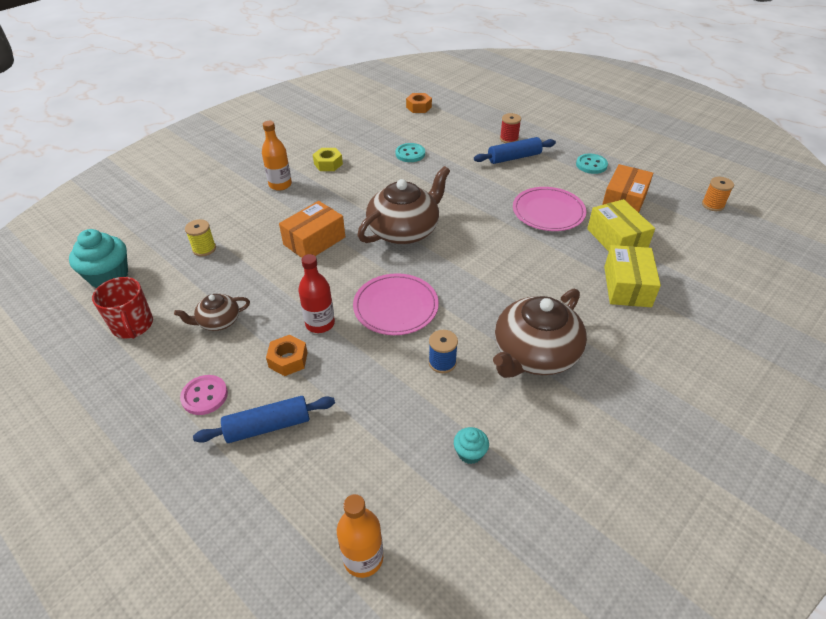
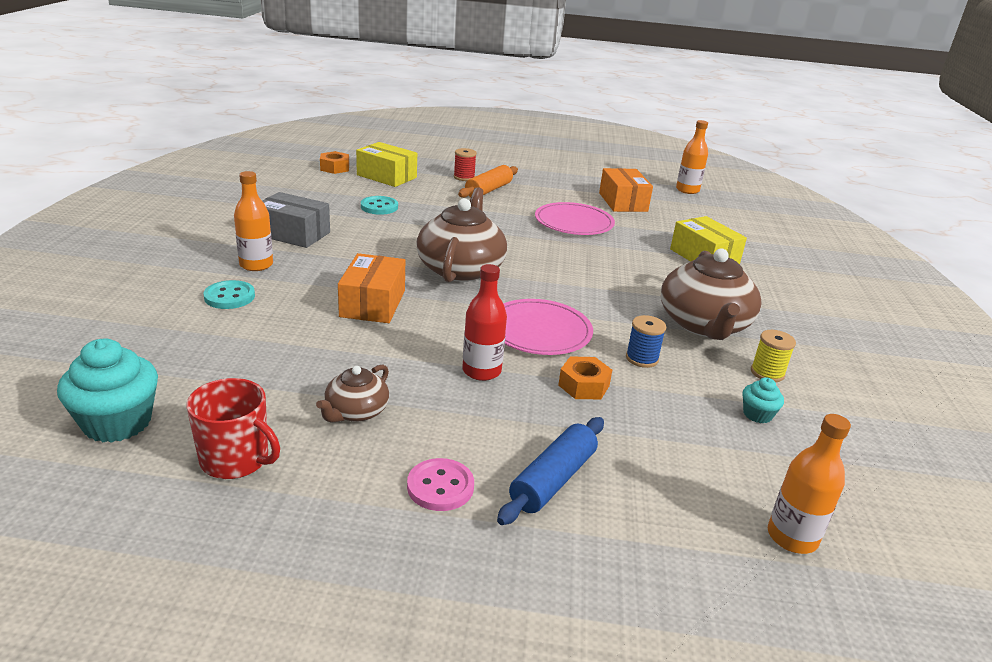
camera: 40 degrees left, 15 degrees down
yellow spool [185,219,216,256] -> yellow spool moved to [751,330,796,382]
orange nut [266,335,308,376] -> orange nut moved to [558,356,612,399]
yellow nut [313,148,343,171] -> grey box [263,192,330,248]
blue rolling pin [474,137,556,164] -> orange rolling pin [458,165,518,198]
turquoise button [576,154,608,174] -> turquoise button moved to [204,280,255,309]
yellow box [587,199,655,251] -> yellow box moved to [356,142,417,187]
orange spool [702,177,734,211] -> orange bottle [676,120,708,194]

